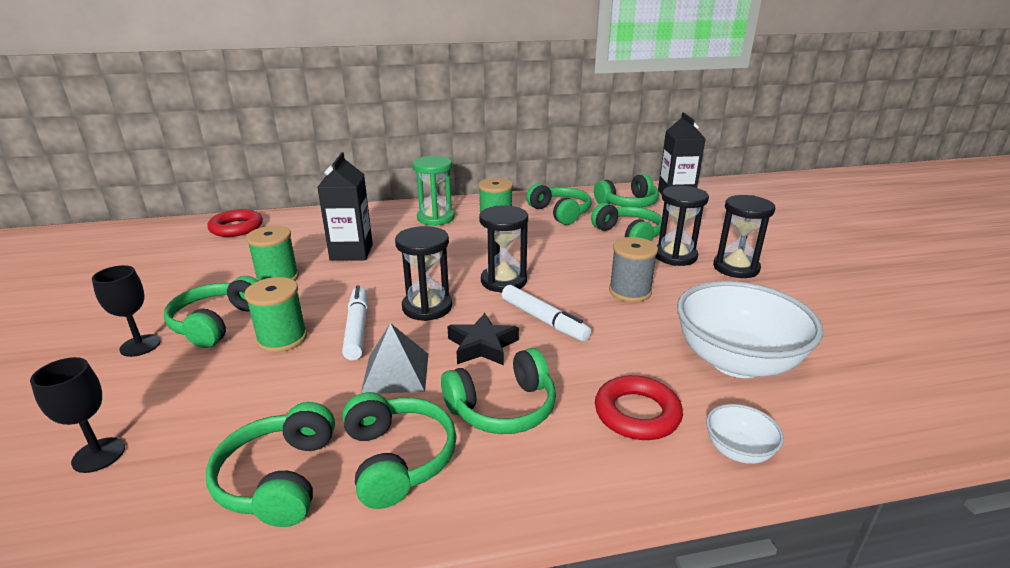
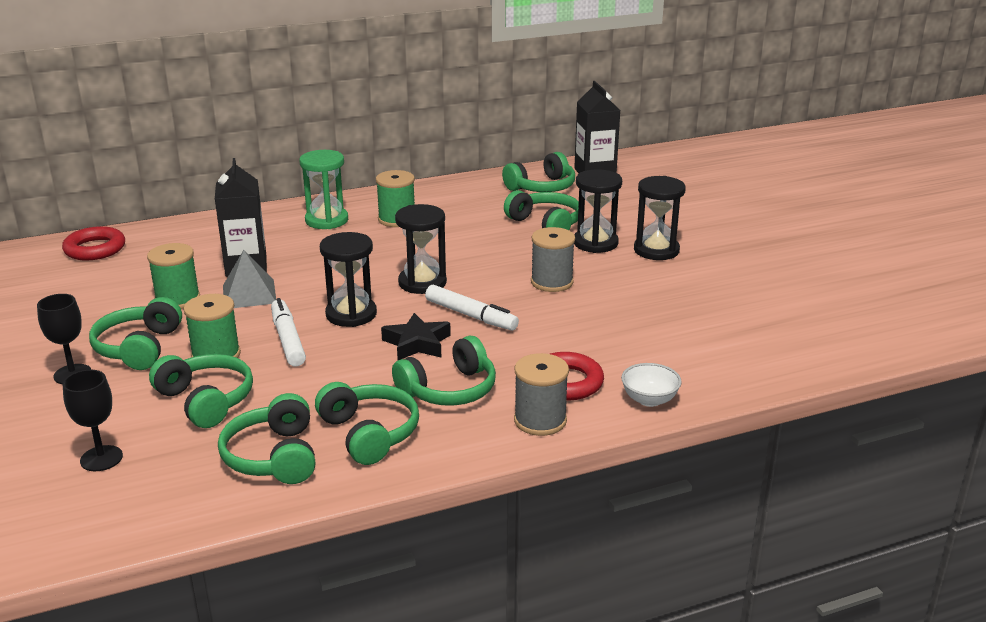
camera: 10 degrees left, 0 degrees up
grey pyramid [361,323,428,394] -> grey pyramid moved to [223,250,276,308]
green headphones [526,183,592,225] -> green headphones moved to [149,354,253,428]
white bowl [677,281,823,378] -> none
none -> grey spool [514,353,569,436]

